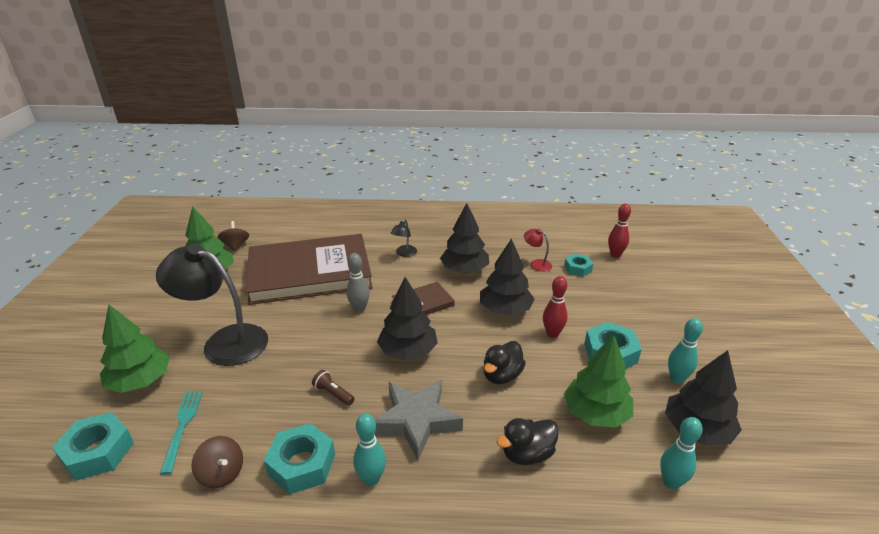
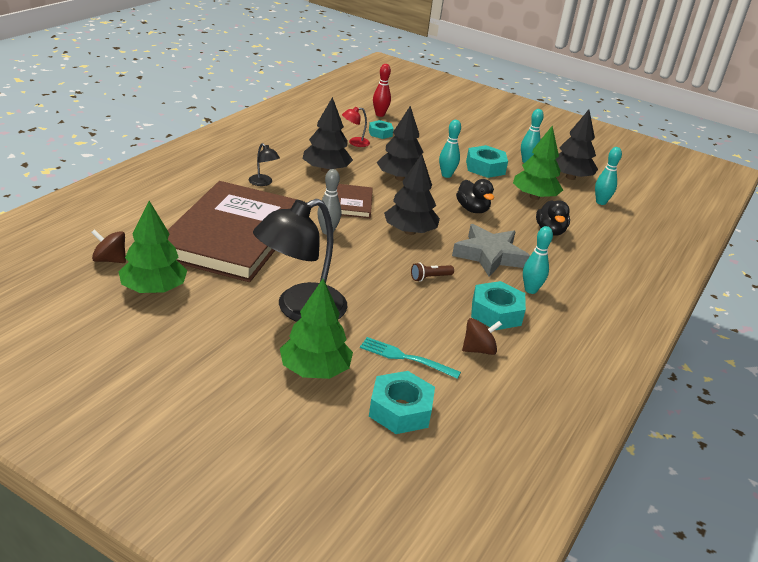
camera: 65 degrees left, 0 degrees up
red bowling pin [543,276,568,338] -> turquoise bowling pin [439,120,461,178]

